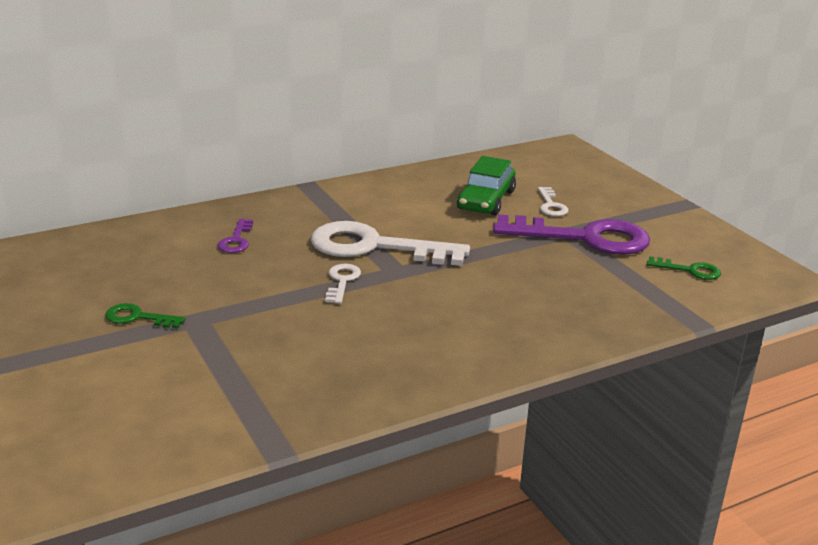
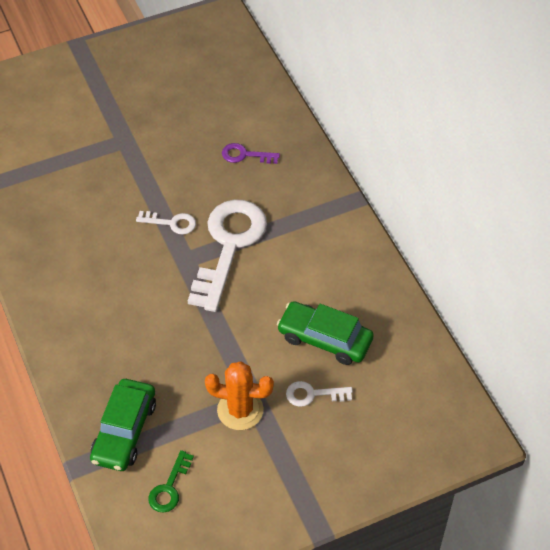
camera: 95 degrees right, 25 degrees up
green key [105,303,185,329] -> none
purple key [493,215,650,255] -> orange cactus [205,361,274,430]
none -> green car [90,379,156,471]

